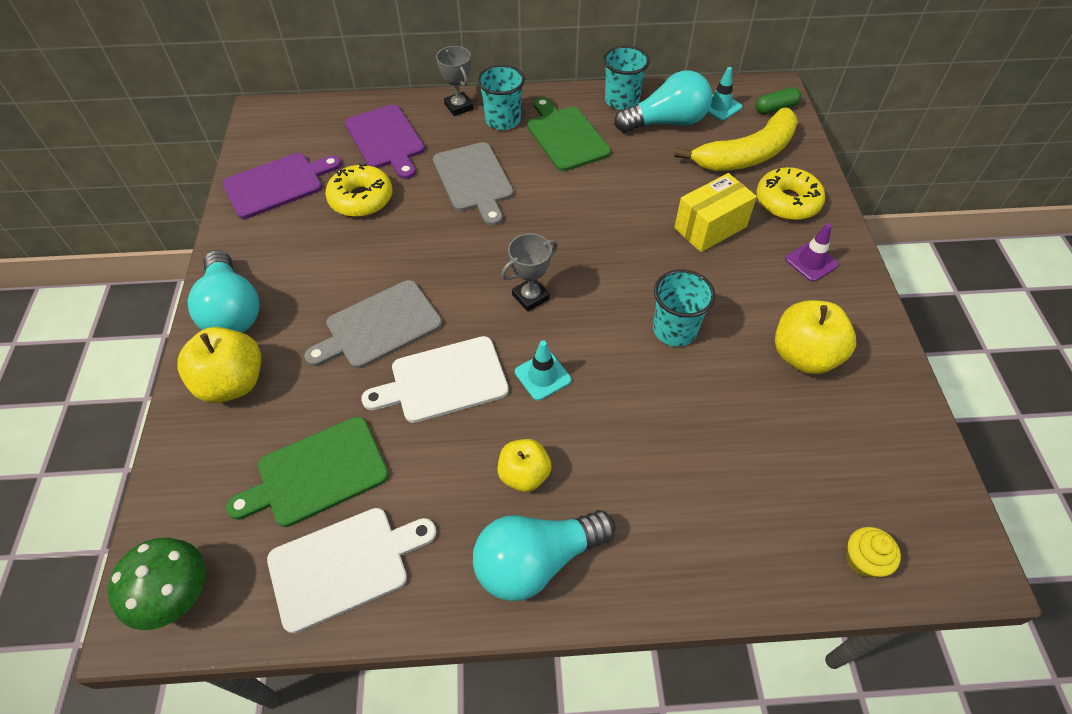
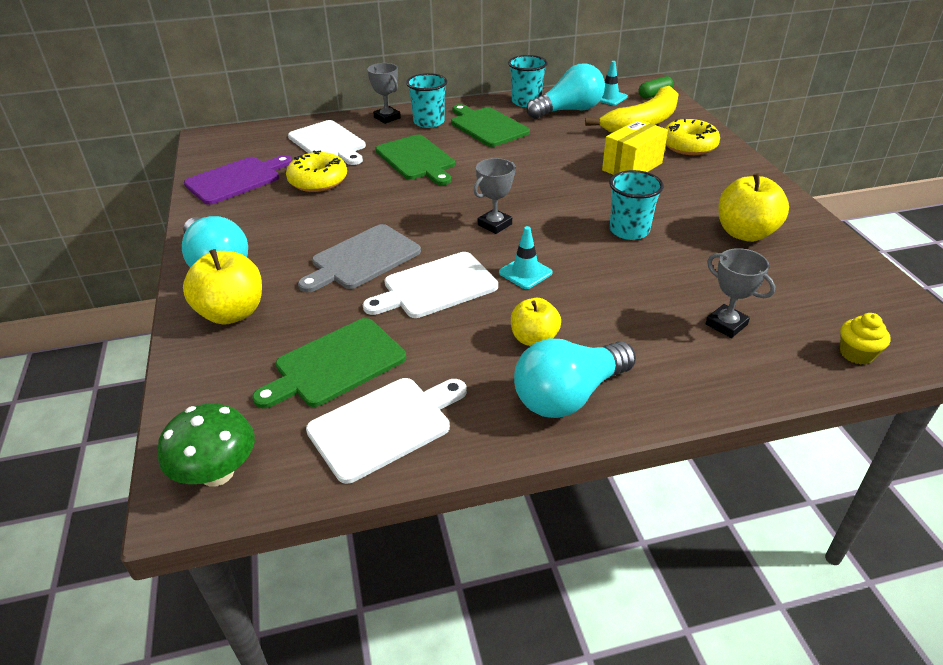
camera: 10 degrees left, 15 degrees down
purple cutting board [345,104,425,179] -> white cutting board [288,120,366,165]
grey cutting board [433,142,514,226] -> green cutting board [375,135,455,185]
purple traffic cone [785,223,839,282] -> none
none -> grey trophy [706,248,776,338]

